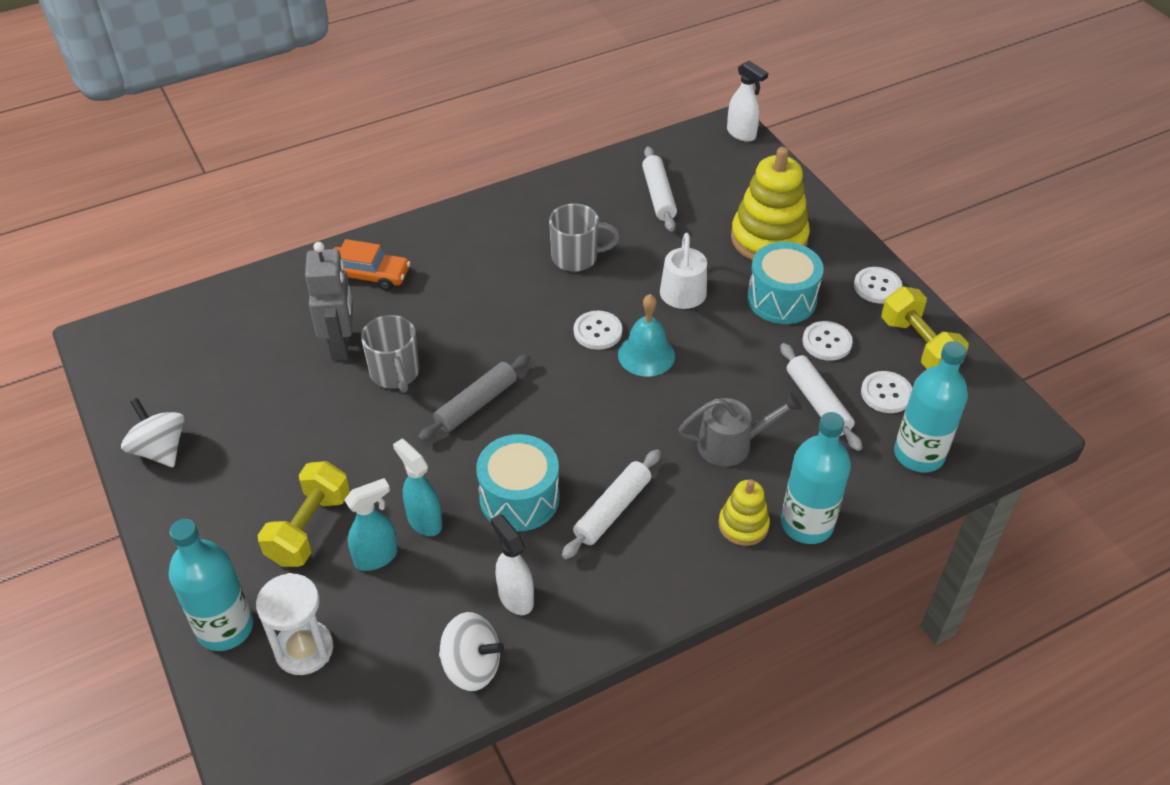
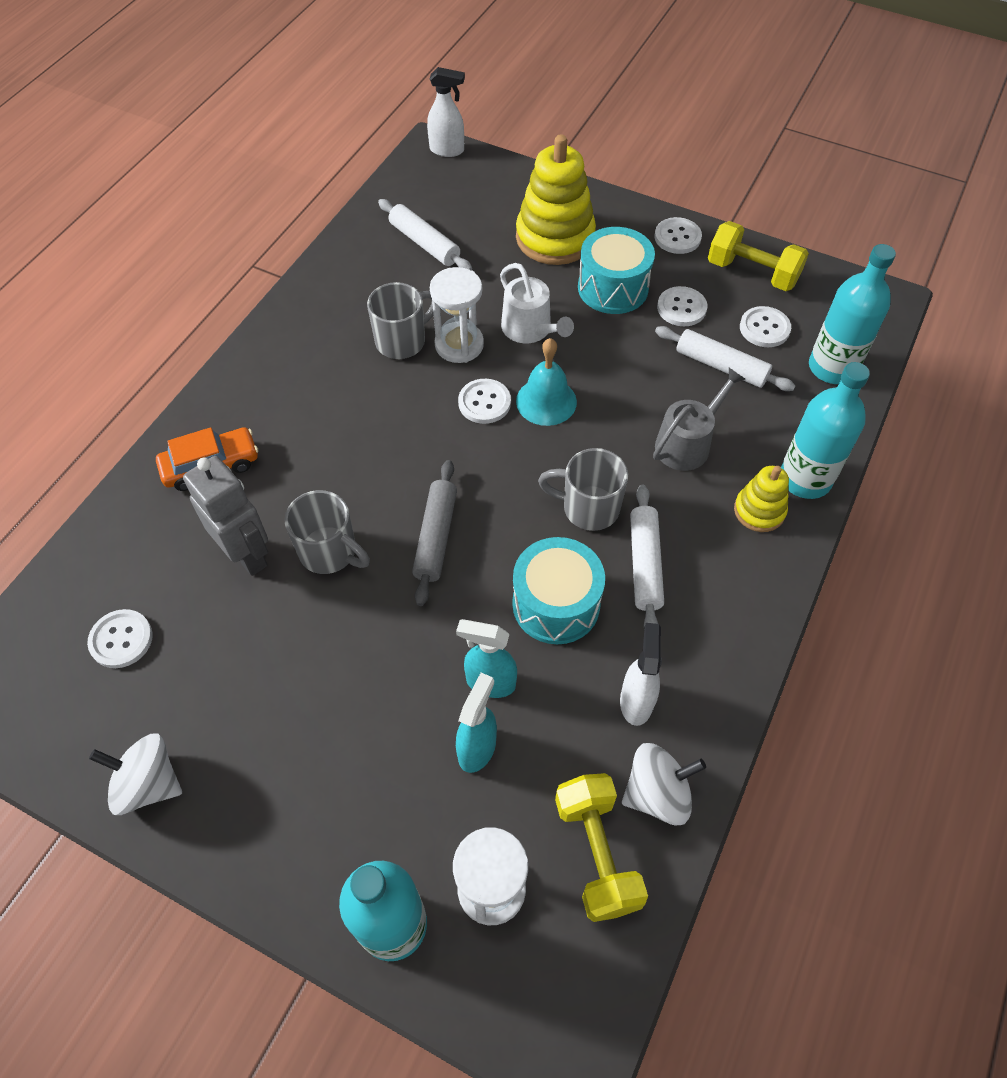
camera: 35 degrees left, 10 degrees up
yellow dumbbell [257,461,350,567] -> yellow dumbbell moved to [555,773,648,922]
white spray bottle [491,514,534,615] -> white spray bottle turned 75 degrees clockwise [620,623,662,726]
none -> white button [87,609,153,668]
none -> white hourglass [430,267,484,363]
none -> grey mug [538,448,628,531]

